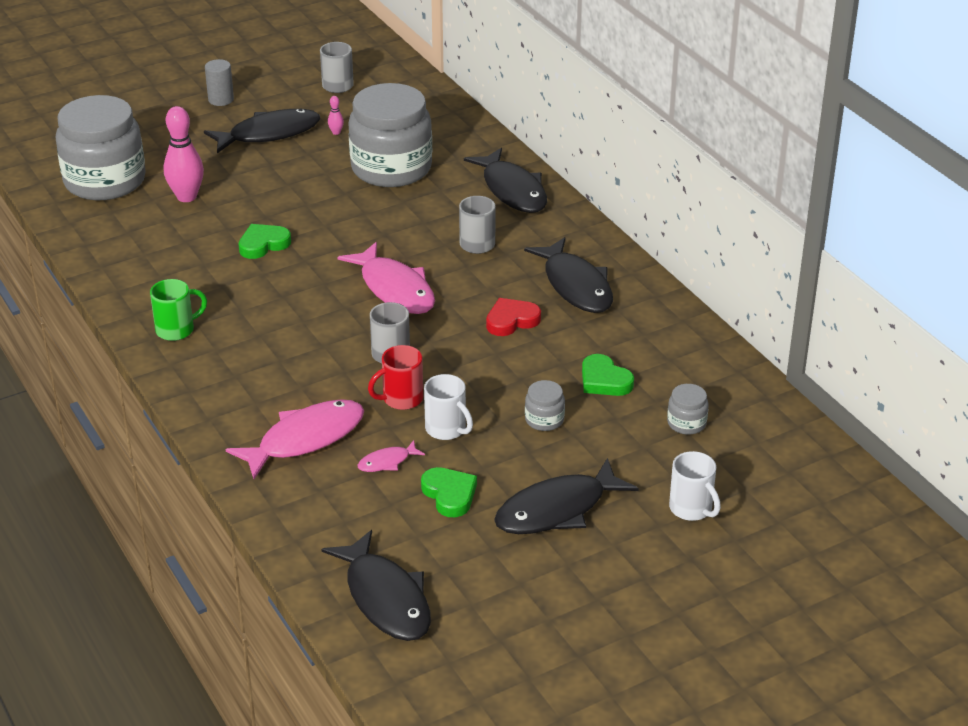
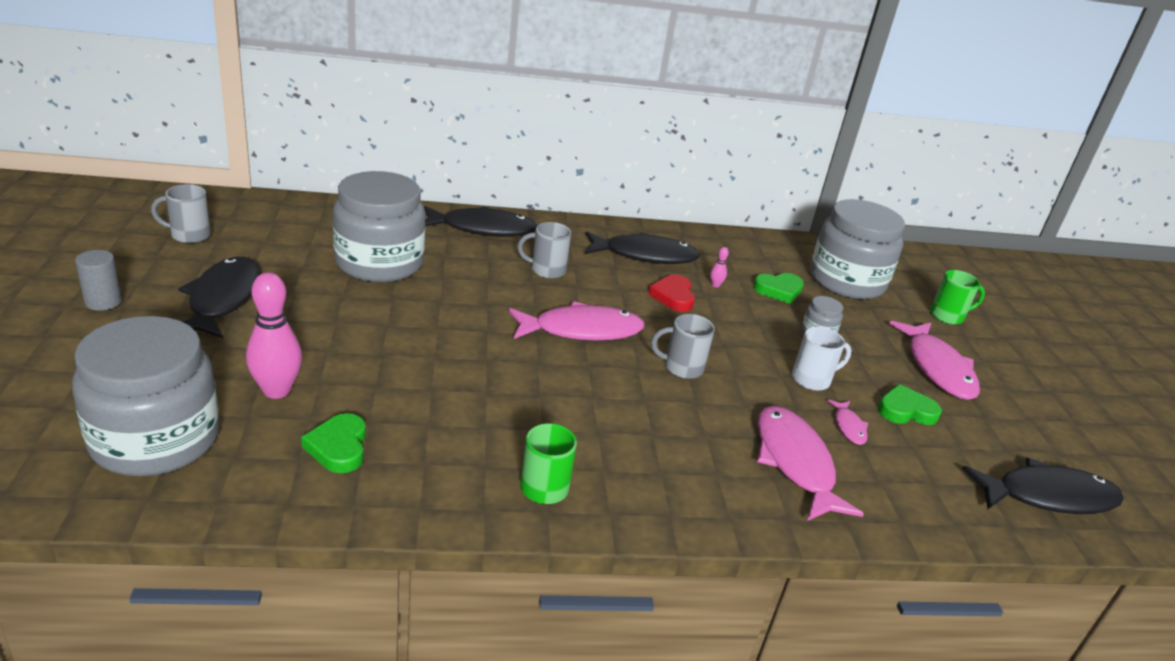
camera: 70 degrees left, 5 degrees down
green heart [239,224,291,259] -> green heart moved to [301,413,366,473]
pink bowling pin [328,96,344,135] -> pink bowling pin moved to [710,247,729,288]
red mug [368,345,423,410] -> none
black fish [494,458,639,534] -> pink fish [889,321,980,400]
grey jar [667,384,709,435] -> grey jar [810,199,905,299], size x2.48
white mug [669,451,721,521] -> green mug [930,270,985,325]

